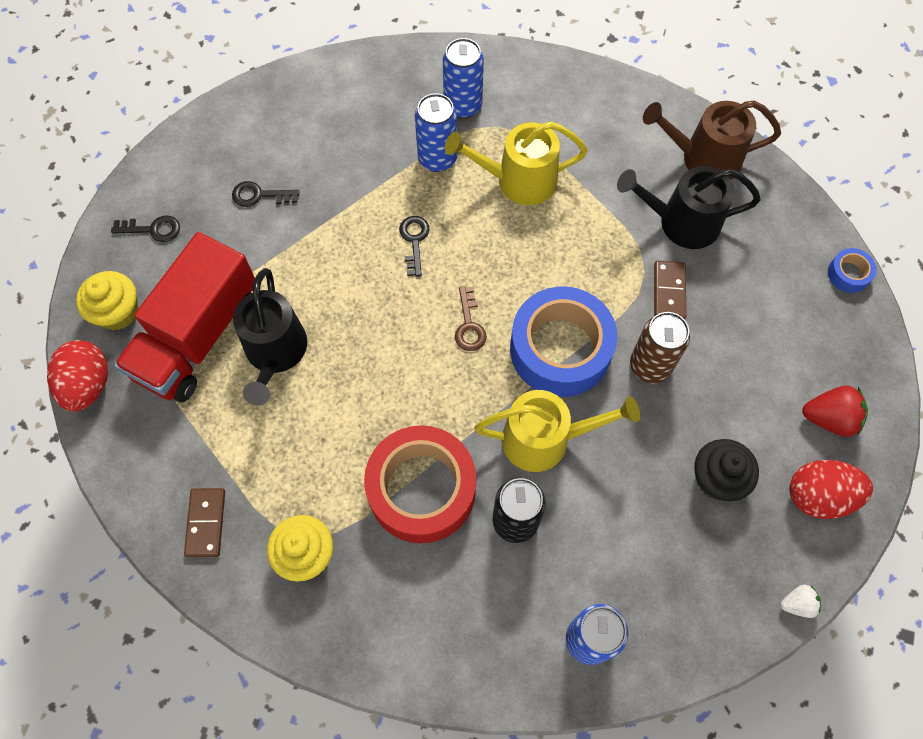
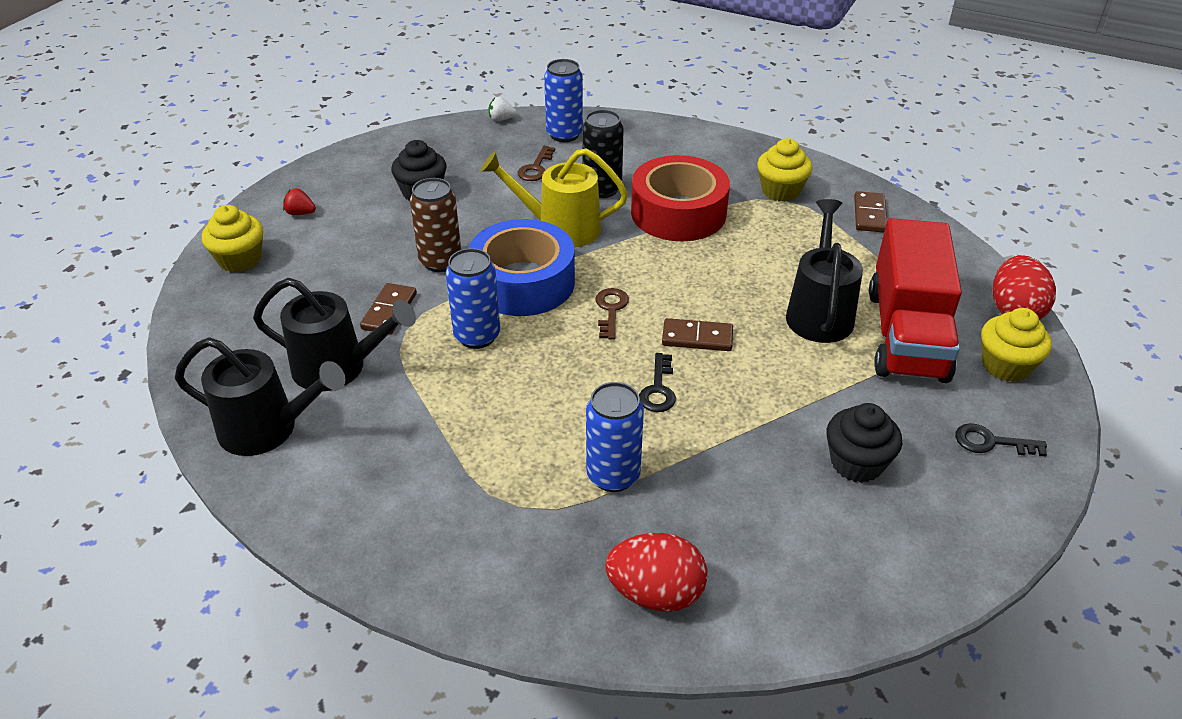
camera: 170 degrees left, 25 degrees down
red truck [114,232,255,402] -> red truck turned 150 degrees clockwise [869,218,962,383]
black key [232,181,299,207] -> black cupcake [827,403,902,483]
blue can [443,38,484,118] -> blue can moved to [446,248,500,349]
yellow watering can [445,122,588,205] -> none
brown watering can [643,100,781,180] -> black watering can [175,337,345,456]
white strawberry [781,585,821,618] -> white strawberry moved to [489,97,517,121]
red egg [789,460,873,519] -> red egg moved to [605,533,707,612]
red strawberry [802,386,868,437] -> red strawberry [283,188,316,215], size x0.59
blue tape [828,248,877,293] -> none
none -> yellow cupcake [202,205,263,273]
none -> brown key [518,146,555,181]
none -> brown domino [662,318,733,351]

